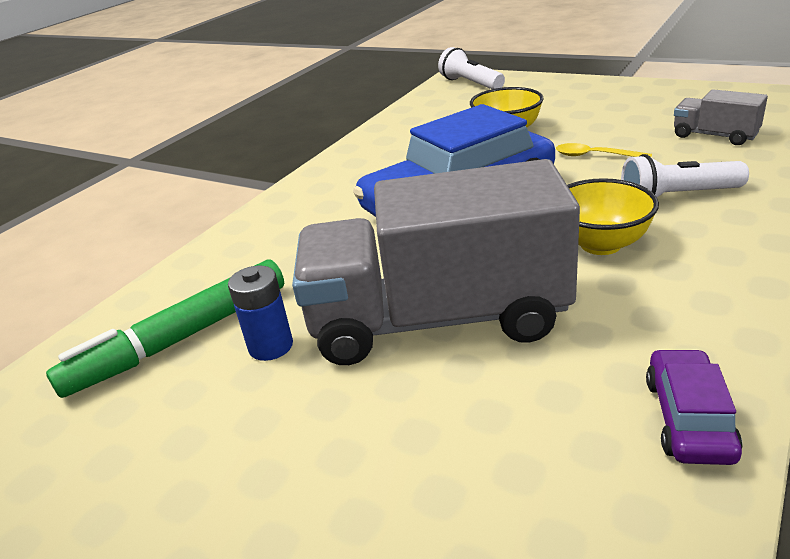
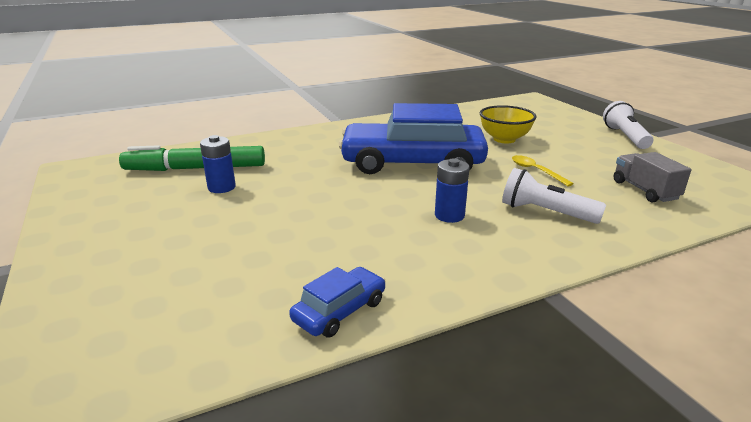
camera: 30 degrees right, 5 degrees down
grey truck [292,159,580,365] -> none
white flashlight [438,47,505,89] -> white flashlight moved to [603,101,653,149]
yellow bowl [567,178,659,255] -> blue battery [435,158,469,223]
purple car [646,349,743,465] -> blue car [289,267,385,338]

